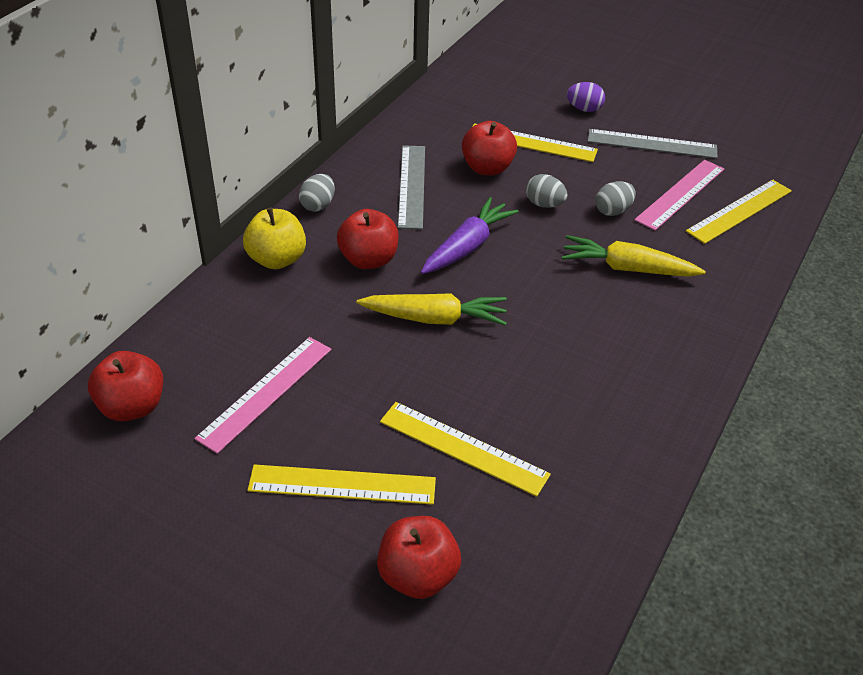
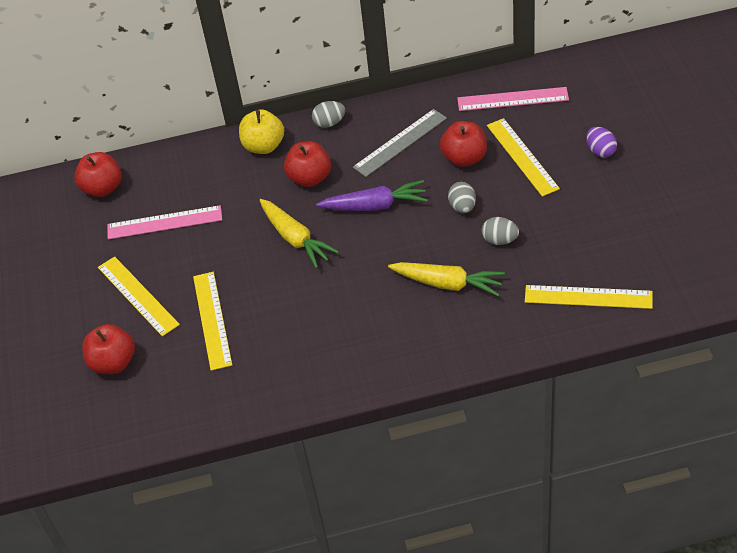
camera: 55 degrees right, 5 degrees up
yellow carrot [562,235,706,277] -> yellow carrot turned 135 degrees clockwise [388,262,505,296]
grey ruler [588,129,718,159] -> none
pink ruler [634,160,724,231] -> pink ruler moved to [457,87,569,111]

